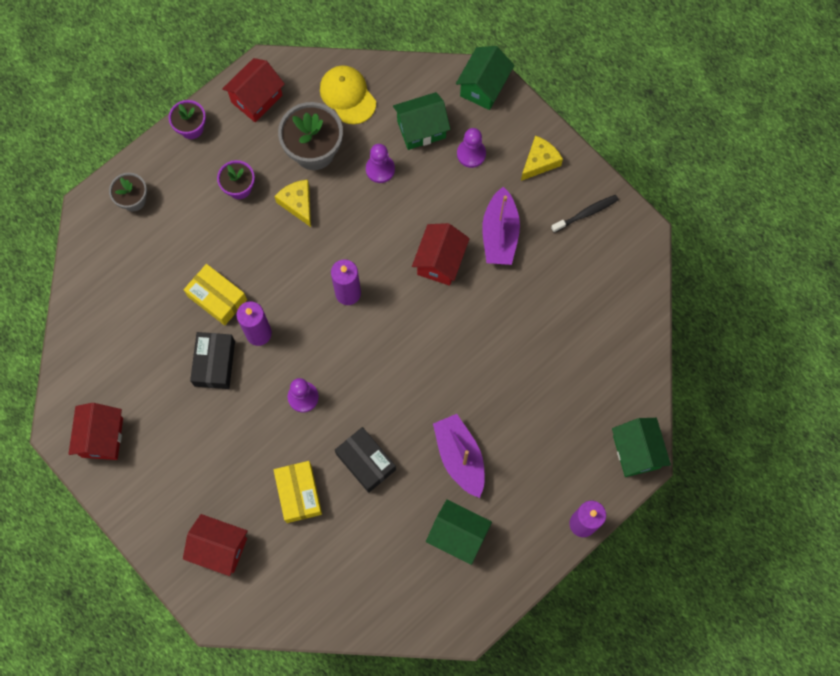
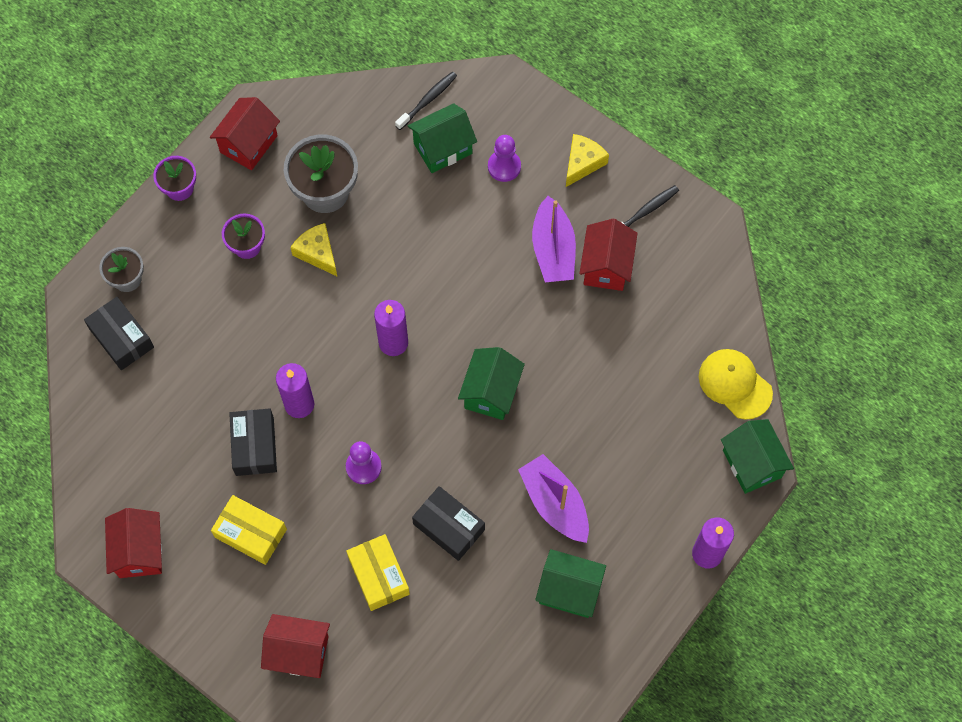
camera: 10 degrees left, 5 degrees down
yellow box [184,264,247,326] -> yellow box moved to [211,495,287,565]
yellow cap [320,66,376,124] -> yellow cap moved to [699,349,773,420]
purple pawn [366,144,395,183] -> none
red house [412,223,470,286] -> red house moved to [579,219,638,291]
green house [456,46,515,110] -> green house moved to [458,347,525,420]
none -> black box [84,297,154,370]
none -> black toothbrush [395,72,457,130]

